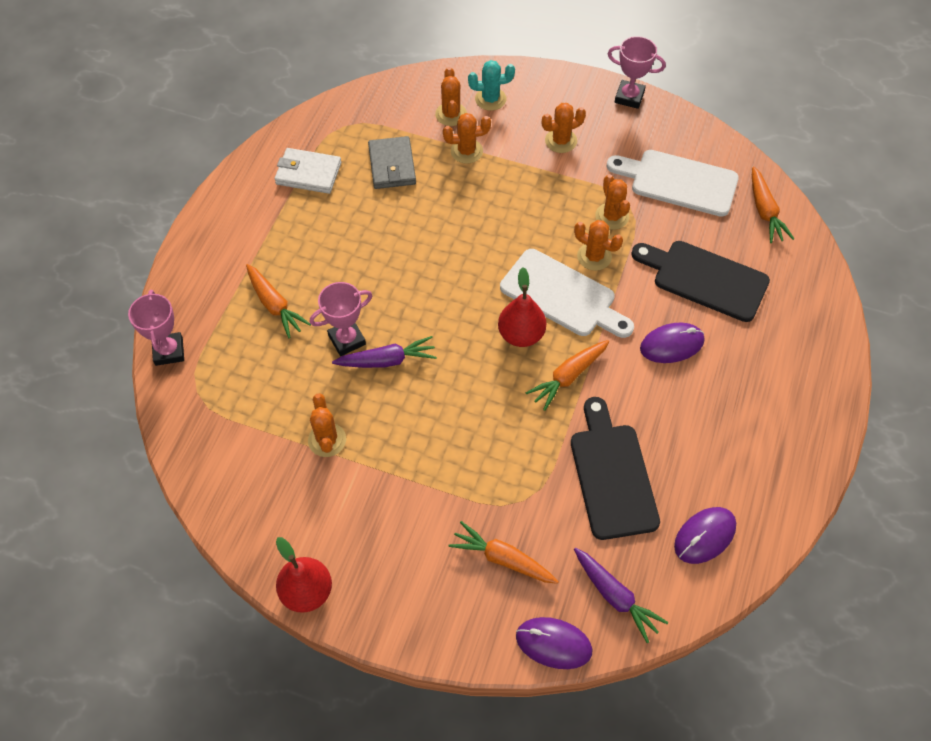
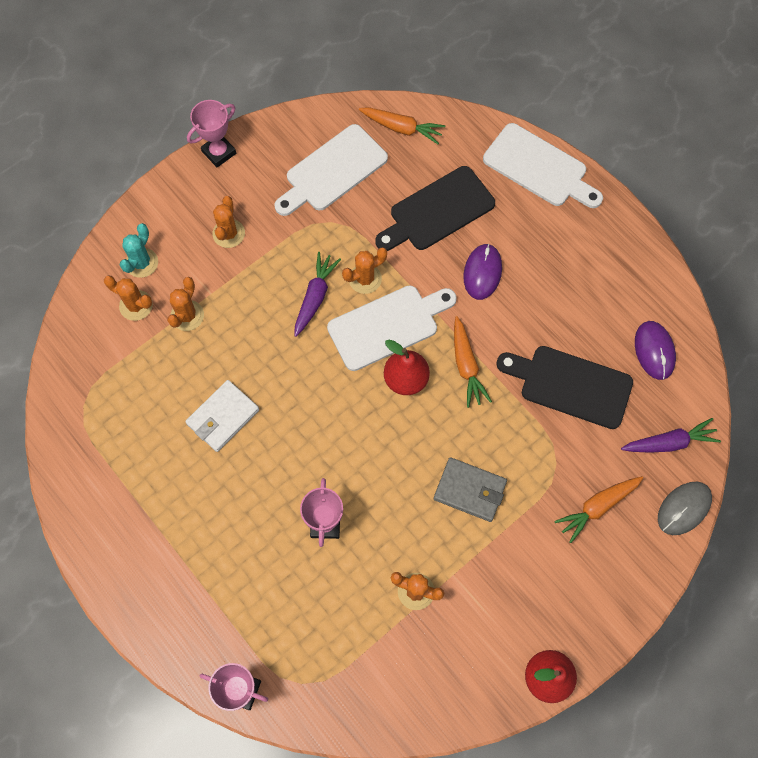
camera: 60 degrees left, 10 degrees up
orange carrot [246,264,311,338] -> none
white wallet [275,148,341,194] -> white wallet moved to [185,380,259,452]
purple carrot [332,336,437,368] -> purple carrot moved to [294,252,341,337]
grey wallet [368,136,416,189] -> grey wallet moved to [434,457,507,522]
purple mouse [516,617,592,669] -> grey mouse [658,482,712,535]
orange cactus [595,174,630,230] -> none
none -> white cutting board [483,123,603,208]

